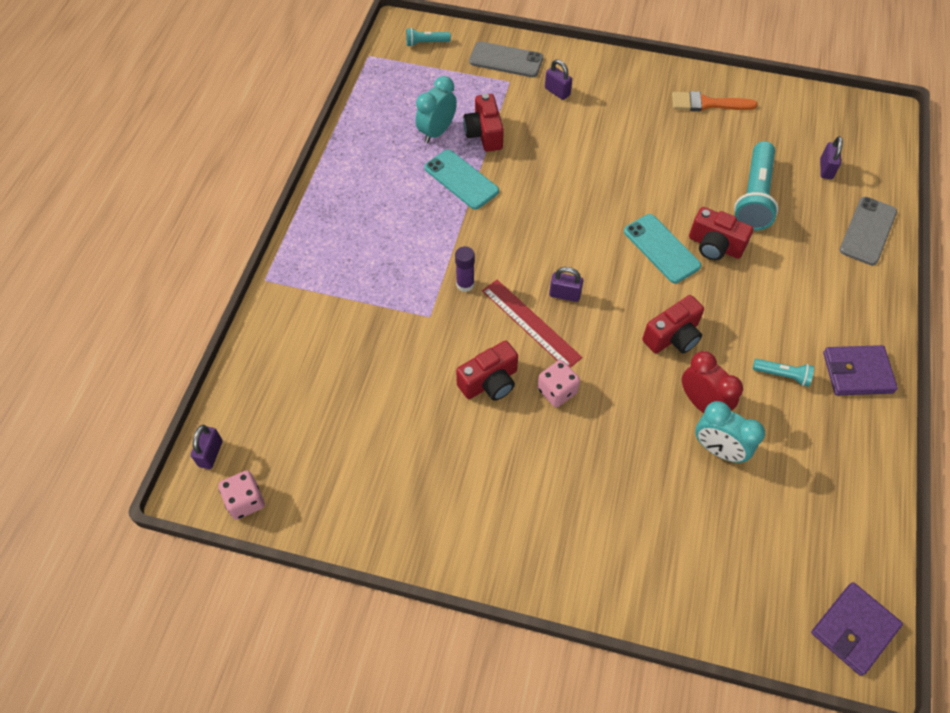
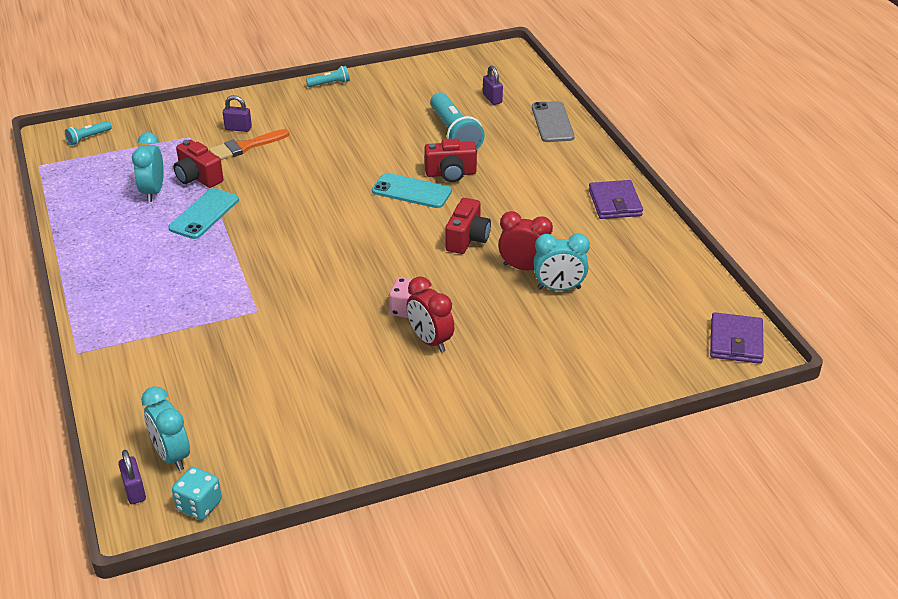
camera: 35 degrees left, 20 degrees down
pink dice [218,470,265,520] -> turquoise dice [172,467,222,520]
turquoise phone [424,149,499,210] -> turquoise phone turned 75 degrees counterclockwise [168,188,239,239]
purple glue stick [455,246,475,292] -> none
red camera [456,340,518,401] -> none
grey phone [469,41,543,77] -> none
red ruler [482,280,582,368] -> none
purple padlock [549,267,583,302] -> none
orange brush [672,91,758,112] -> orange brush moved to [209,129,290,160]
turquoise flashlight [753,359,814,387] -> turquoise flashlight moved to [306,66,350,87]
purple wallet [823,345,898,395] -> purple wallet turned 60 degrees counterclockwise [589,180,643,219]
none -> turquoise clock [141,386,190,471]
none -> red clock [406,276,454,353]

